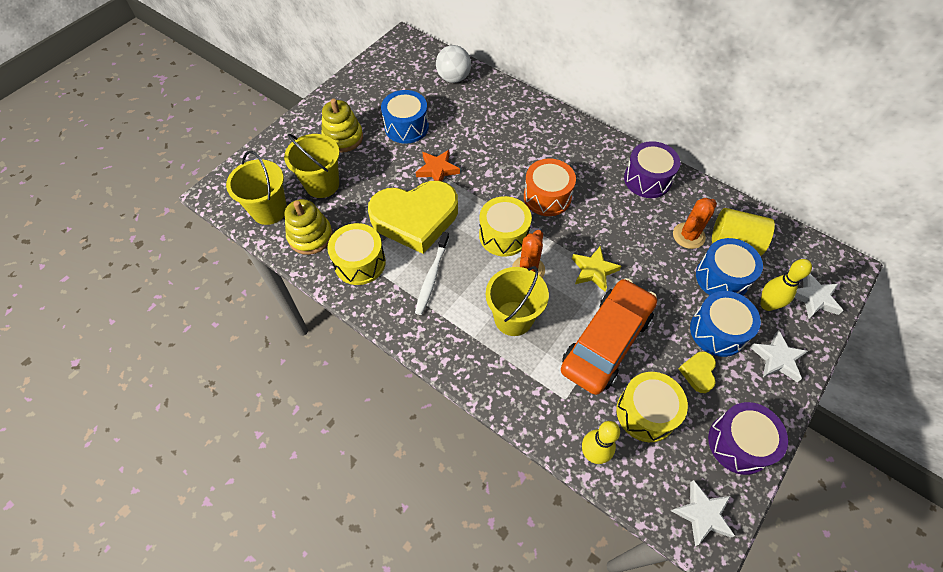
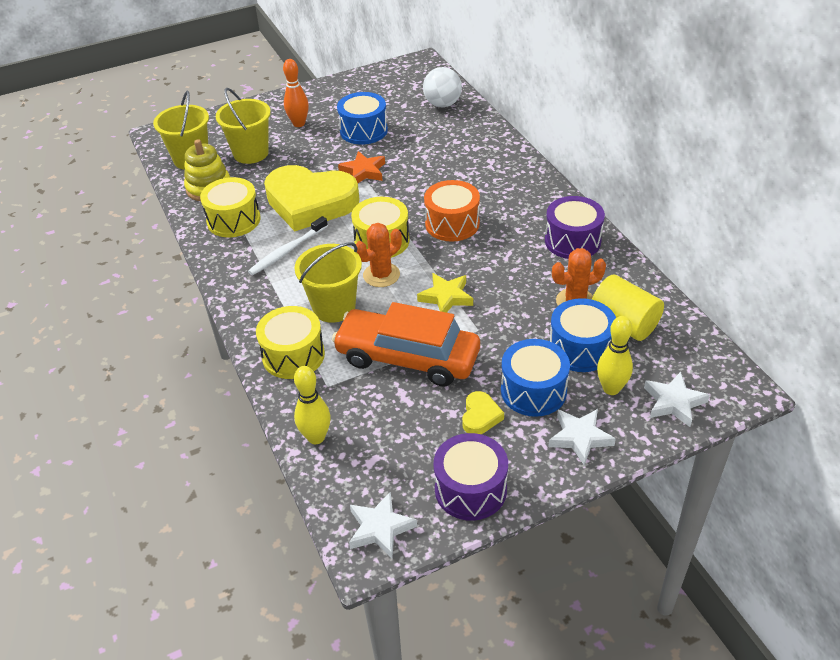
camera: 30 degrees right, 15 degrees down
yellow stacking toy [321,99,363,153] -> orange bowling pin [283,59,309,127]
orange car [561,278,657,395] -> orange car turned 135 degrees counterclockwise [332,302,480,387]
yellow drum [617,372,688,442] -> yellow drum moved to [256,306,325,379]
yellow heart [679,351,716,393] -> yellow heart turned 150 degrees clockwise [462,391,504,434]

